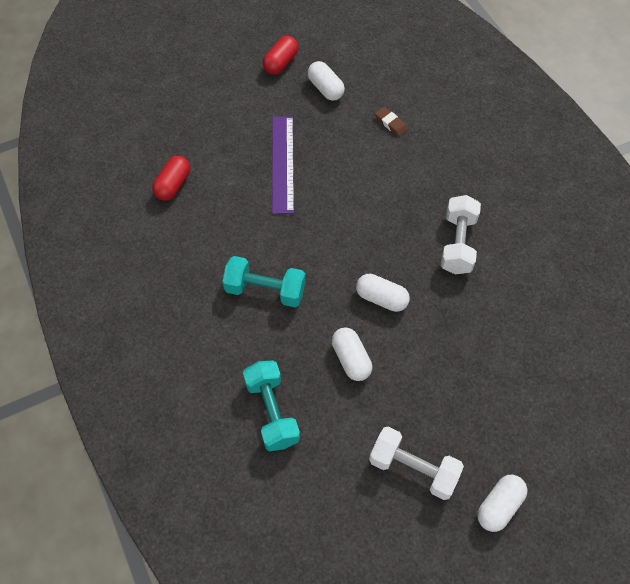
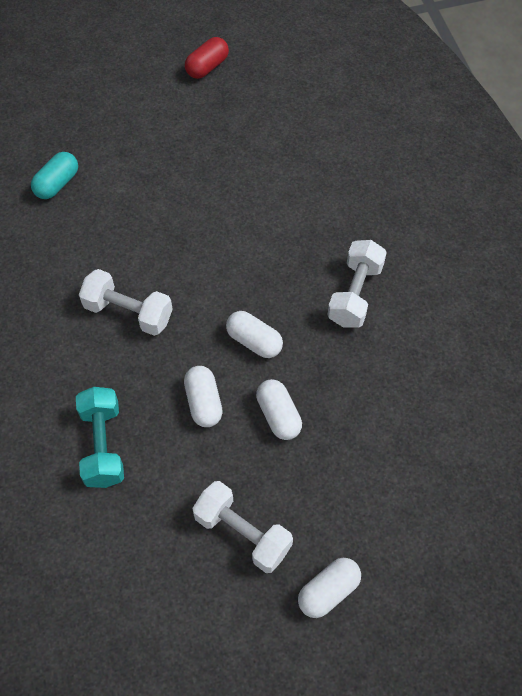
camera: 10 degrees right, 0 degrees up
red capsule [152,156,190,201] -> turquoise capsule [31,152,78,199]
turquoise dumbbell [222,256,306,307] -> white dumbbell [79,269,173,336]
purple ruler [272,116,294,214] -> none
white capsule [307,61,345,101] -> white capsule moved to [256,379,302,440]
brown eraser [375,107,408,137] -> none

